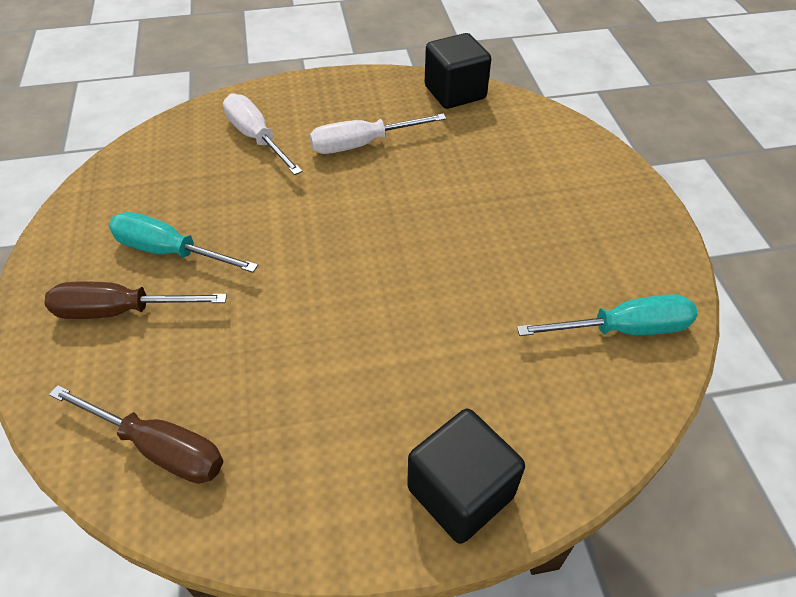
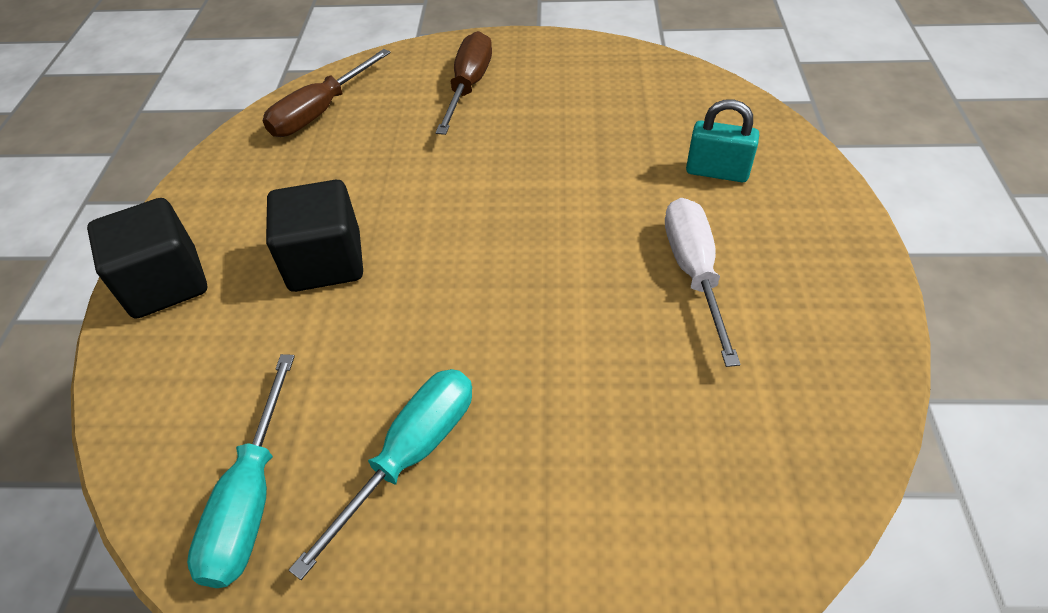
camera: 105 degrees right, 0 degrees up
turquoise screwdriver [109,212,258,273] -> turquoise screwdriver moved to [289,369,472,580]
white screwdriver [223,94,303,175] -> turquoise padlock [686,99,759,182]
black cube [425,33,491,109] -> black cube moved to [266,180,363,292]

